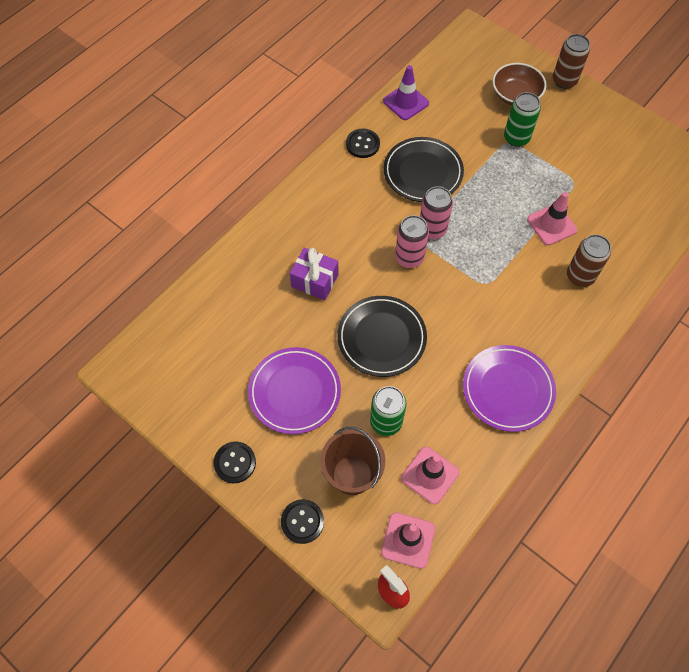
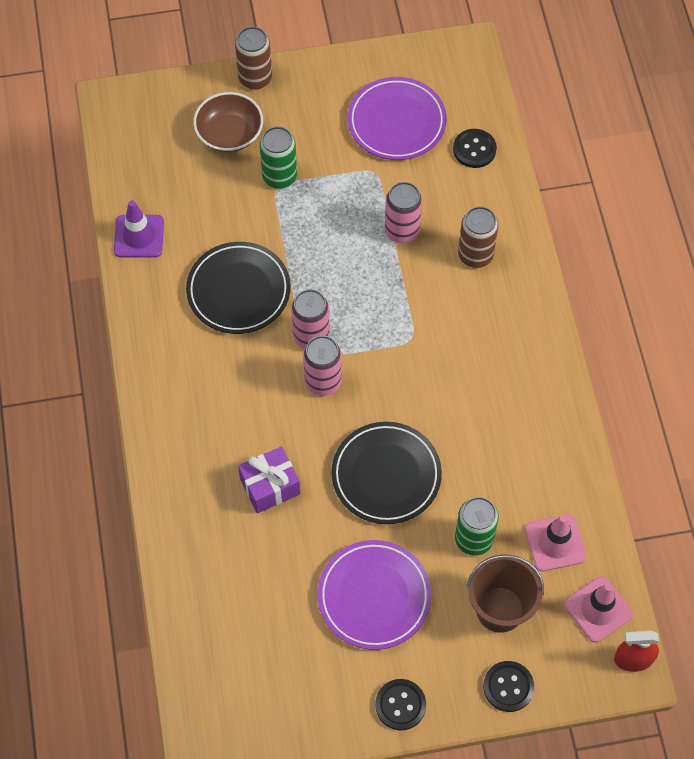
camera: 50 degrees left, 0 degrees up
black button [346,129,380,158] -> black button moved to [453,129,497,168]
purple plate [463,345,556,432] -> purple plate moved to [348,77,447,160]
pink traffic cone [527,192,577,245] -> pink can [385,182,422,244]

